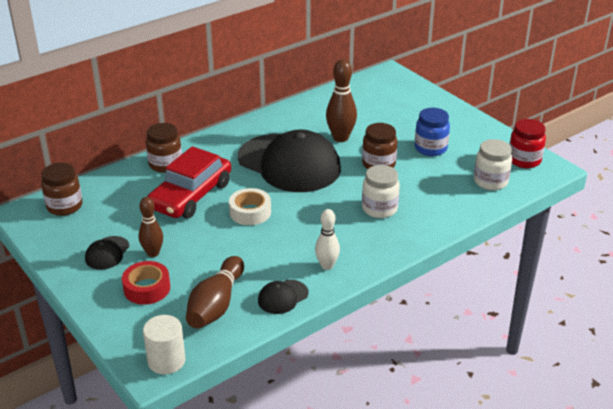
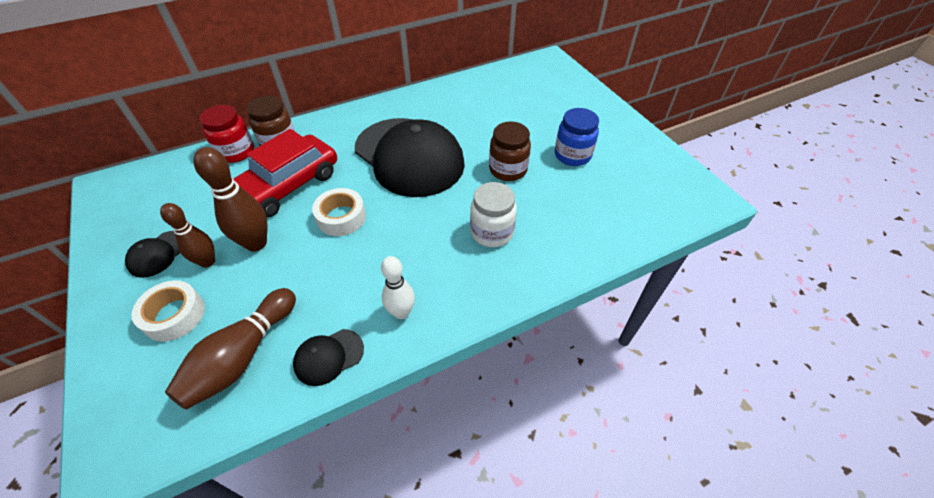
camera: 10 degrees right, 15 degrees up
brown jar [41,163,82,216] -> none
red tape [122,261,170,305] -> white tape [131,280,205,342]
white cylinder [143,315,185,375] -> none
brown bowling pin [326,59,357,142] -> brown bowling pin moved to [194,147,267,252]
white jar [474,139,512,190] -> none
red jar [509,119,546,168] -> red jar moved to [199,105,254,163]

